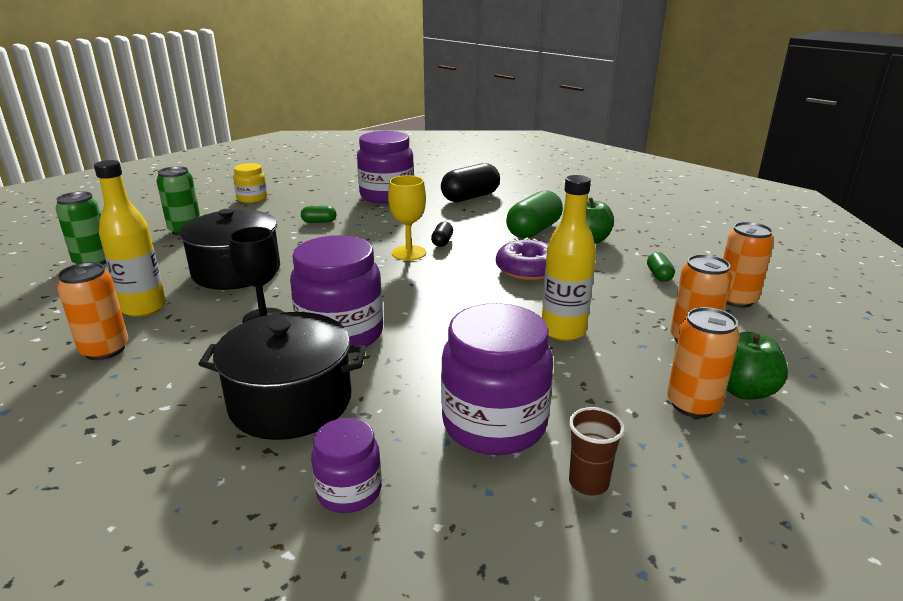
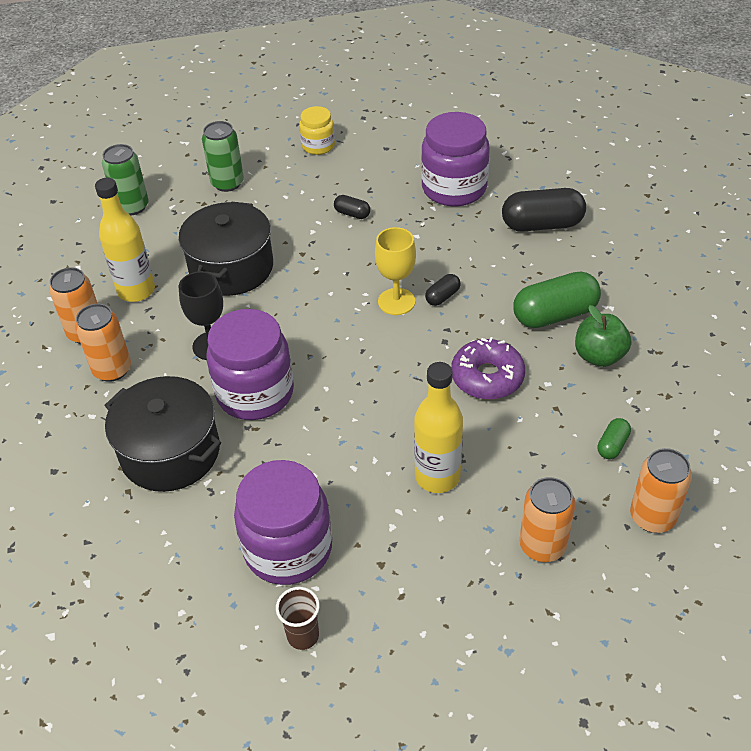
camera: 35 degrees right, 20 degrees up
green capsule [301,206,336,223] -> black capsule [334,195,370,219]
purple jar [311,418,382,513] -> none
orange can [667,307,740,418] -> orange can moved to [75,304,131,382]
green apple [727,332,788,400] -> none

